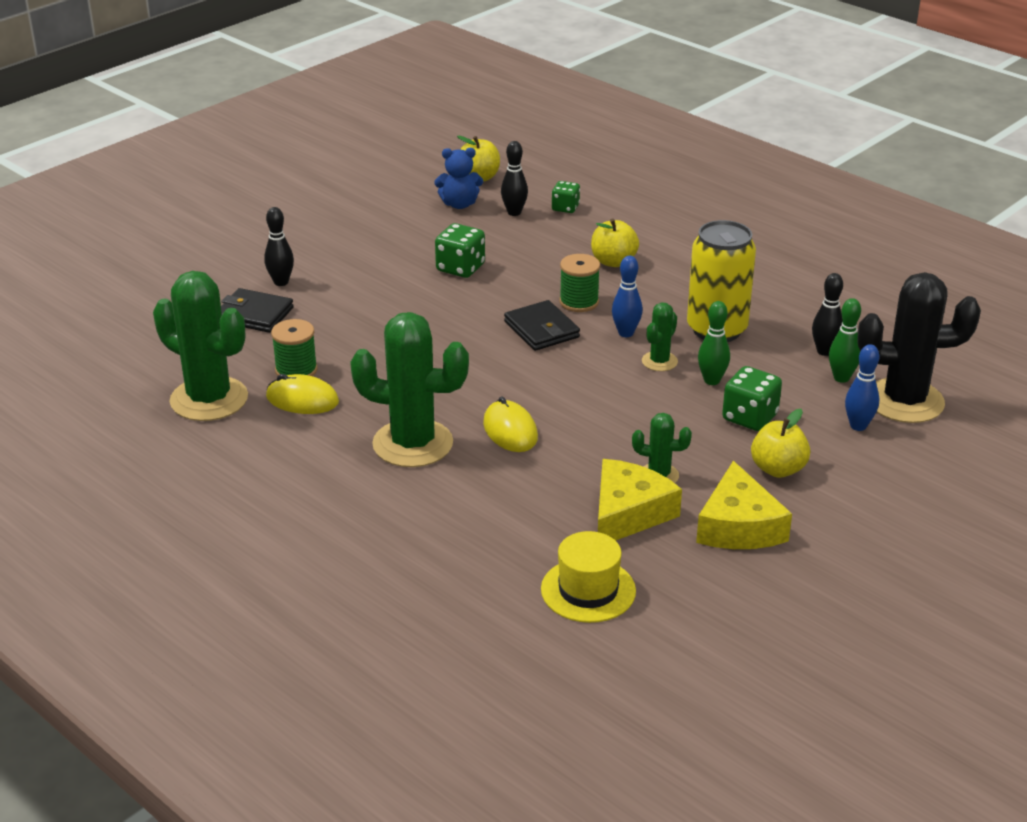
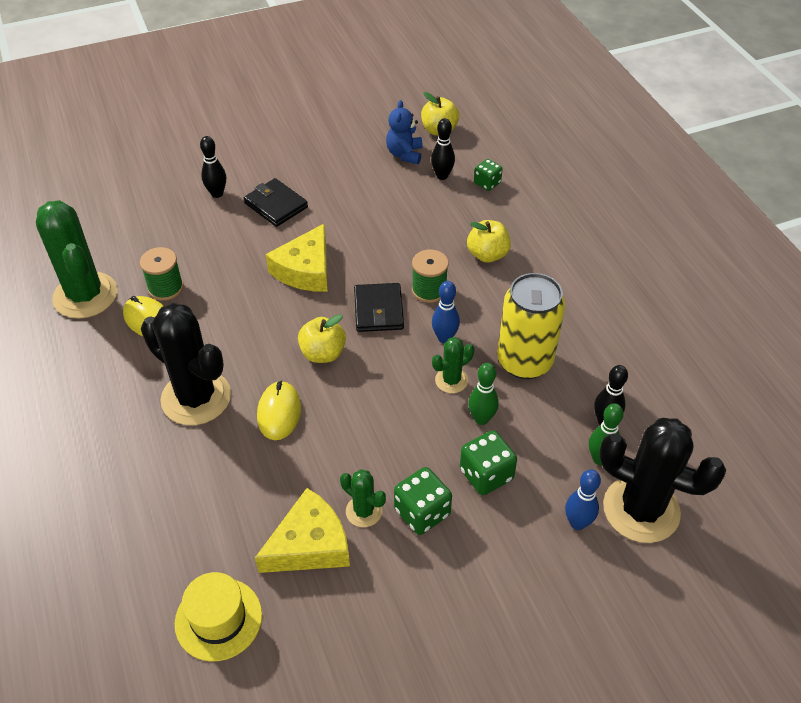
camera: 25 degrees right, 15 degrees up
black wallet [221,288,294,333] -> black wallet moved to [244,178,308,227]
green cactus [350,312,469,467] -> black cactus [141,303,231,425]
blue teddy bear [434,148,483,209] -> blue teddy bear turned 75 degrees clockwise [386,100,423,164]
green dice [435,223,485,278] -> green dice moved to [394,467,452,535]
yellow cheese [696,461,792,549] -> yellow cheese moved to [266,224,328,292]
yellow apple [751,409,810,478] -> yellow apple moved to [298,314,346,363]

